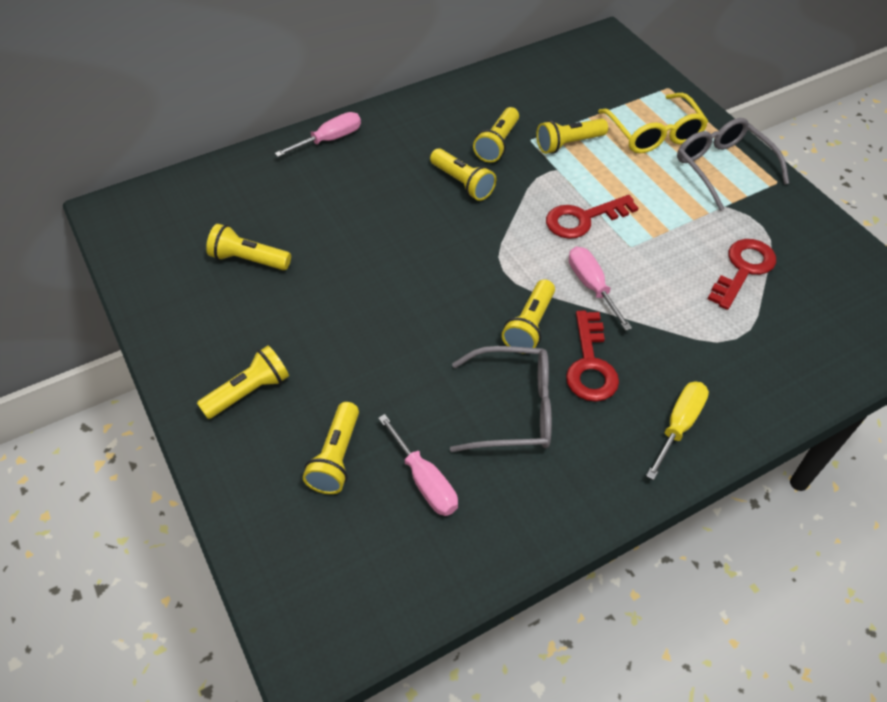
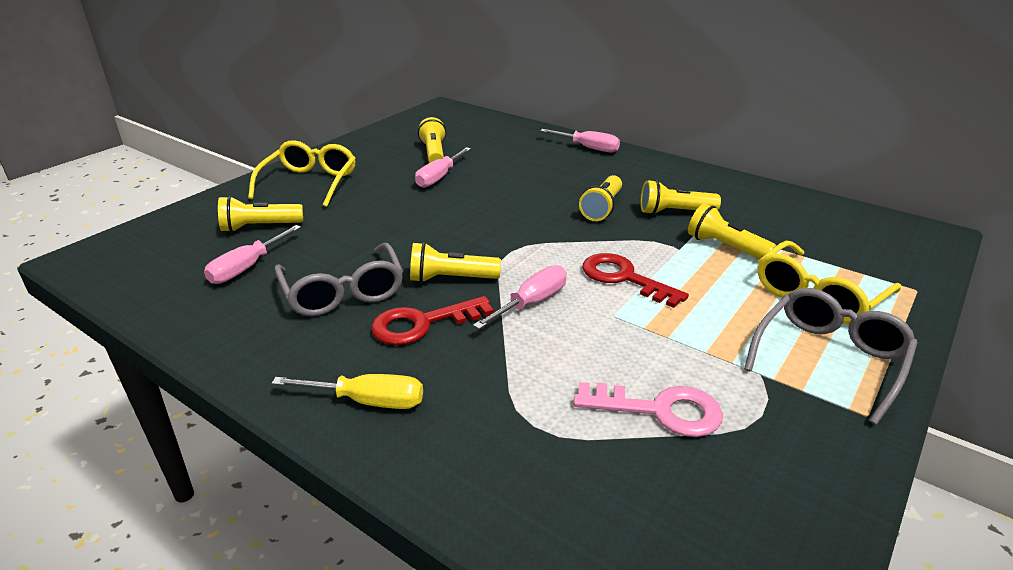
camera: 65 degrees right, 20 degrees down
yellow flashlight [197,345,289,419] -> yellow glasses [248,140,356,207]
red key [708,239,776,310] -> pink key [574,382,723,437]
none -> pink screwdriver [415,147,471,188]

